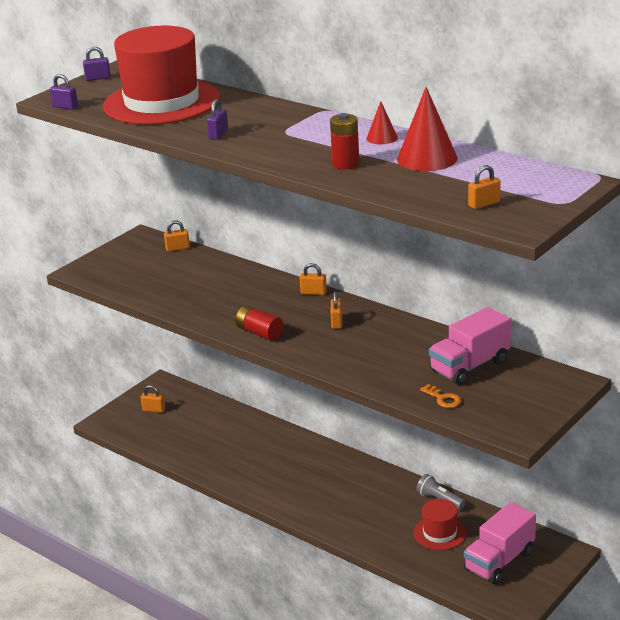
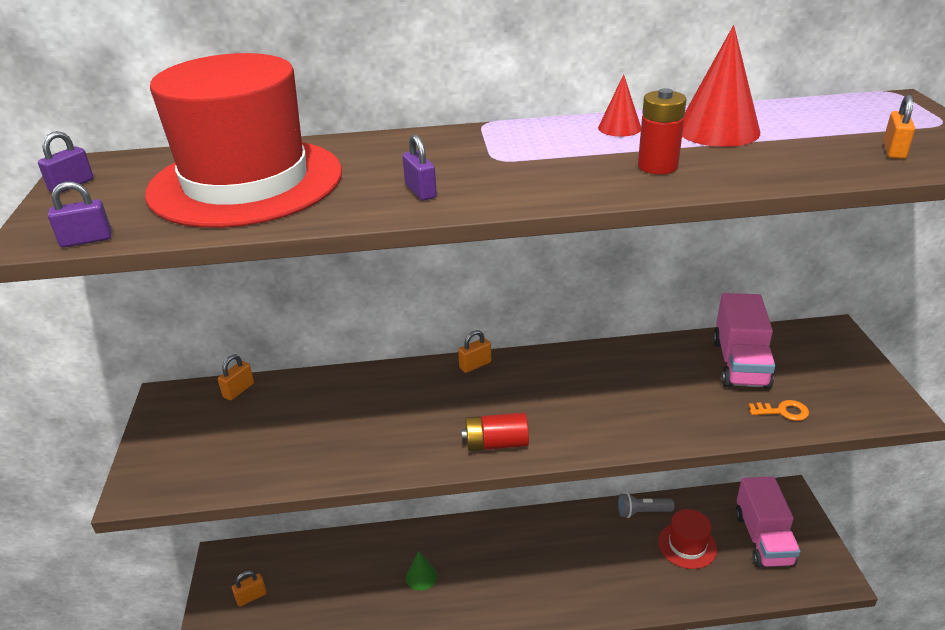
camera: 45 degrees left, 5 degrees up
orange padlock [331,291,342,329] -> none
none -> green cone [406,551,437,590]

